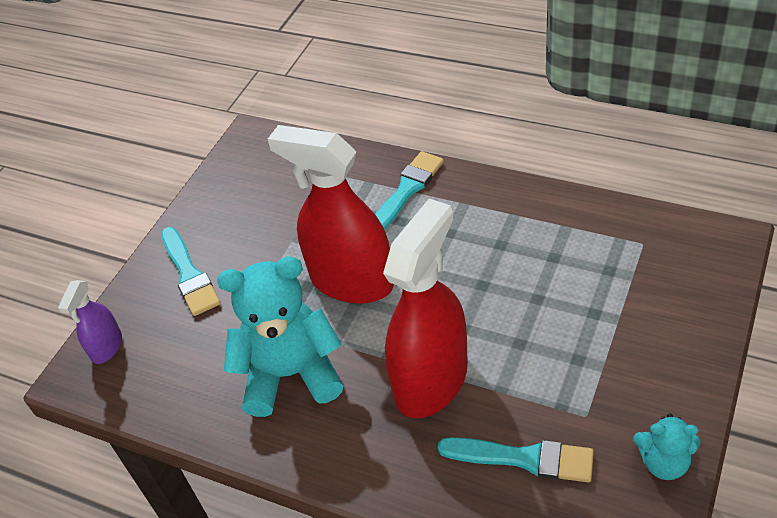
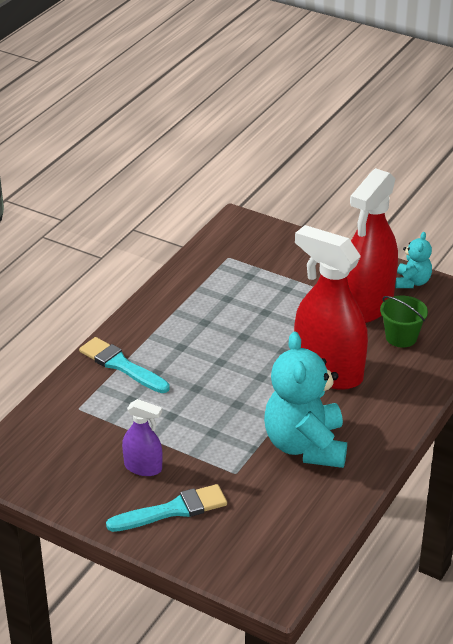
camera: 90 degrees left, 10 degrees down
purple spray bottle [58,280,122,364] -> purple spray bottle moved to [122,399,163,476]
red spray bottle [268,125,394,304] -> red spray bottle moved to [347,168,398,323]
turquoise brush [438,437,594,483] -> green bucket [380,296,428,347]

